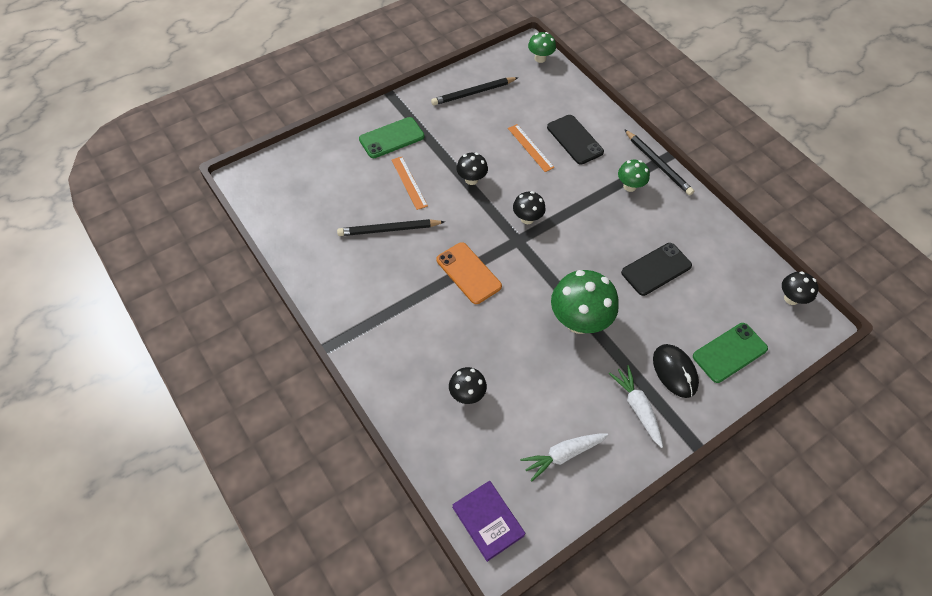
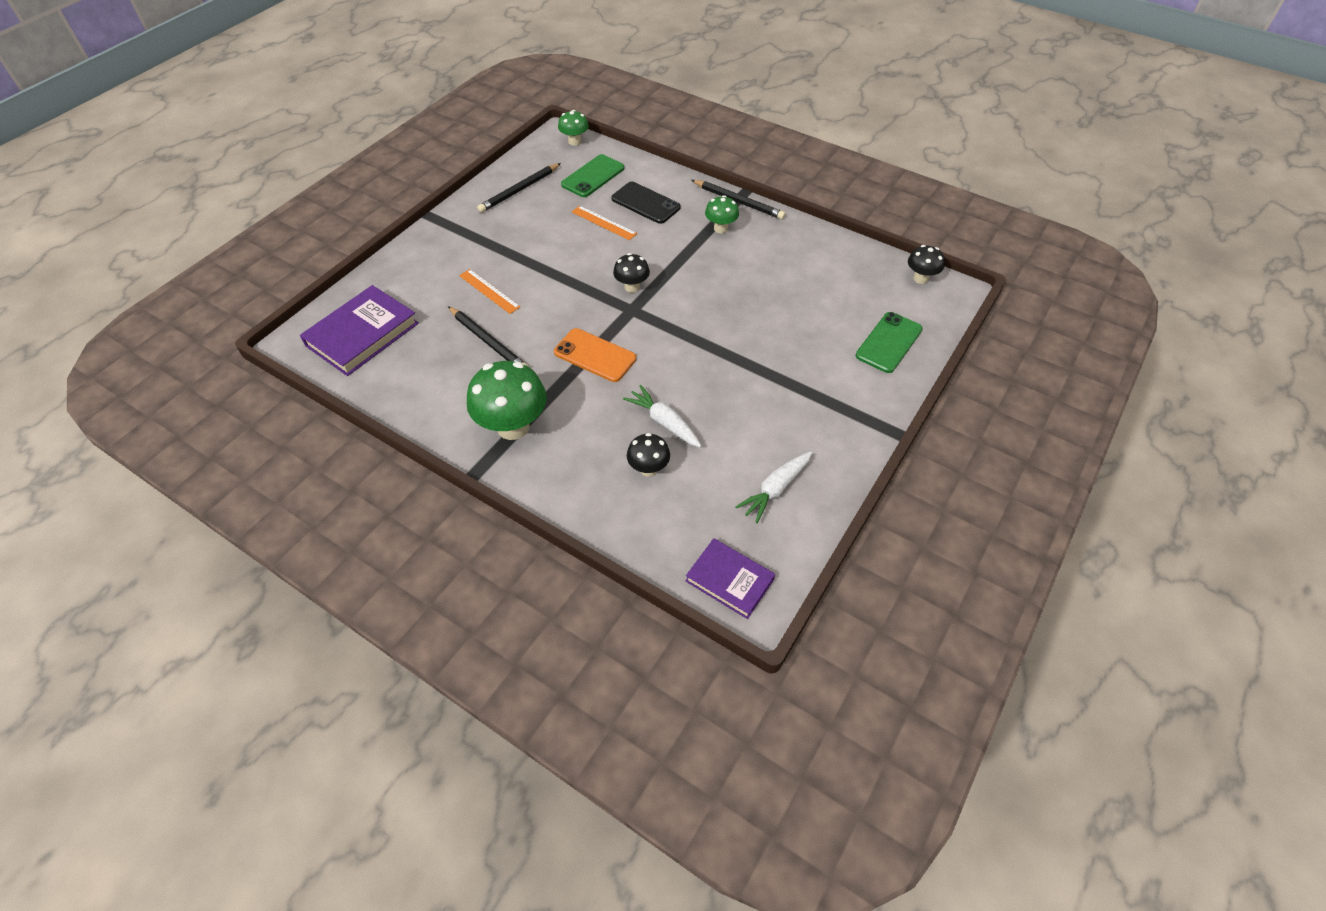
camera: 20 degrees left, 5 degrees down
black pencil [337,219,445,236] -> black pencil turned 105 degrees counterclockwise [448,306,528,366]
green phone [359,117,424,158] -> green phone moved to [561,154,624,197]
black mushroom [456,153,488,185] -> none
green mushroom [551,270,619,334] -> green mushroom moved to [467,361,547,440]
white carrot [609,365,663,448] -> white carrot moved to [623,385,702,448]
black phone [621,243,692,296] -> none
black mouse [653,344,699,398] -> none
none -> purple book [300,285,419,376]

